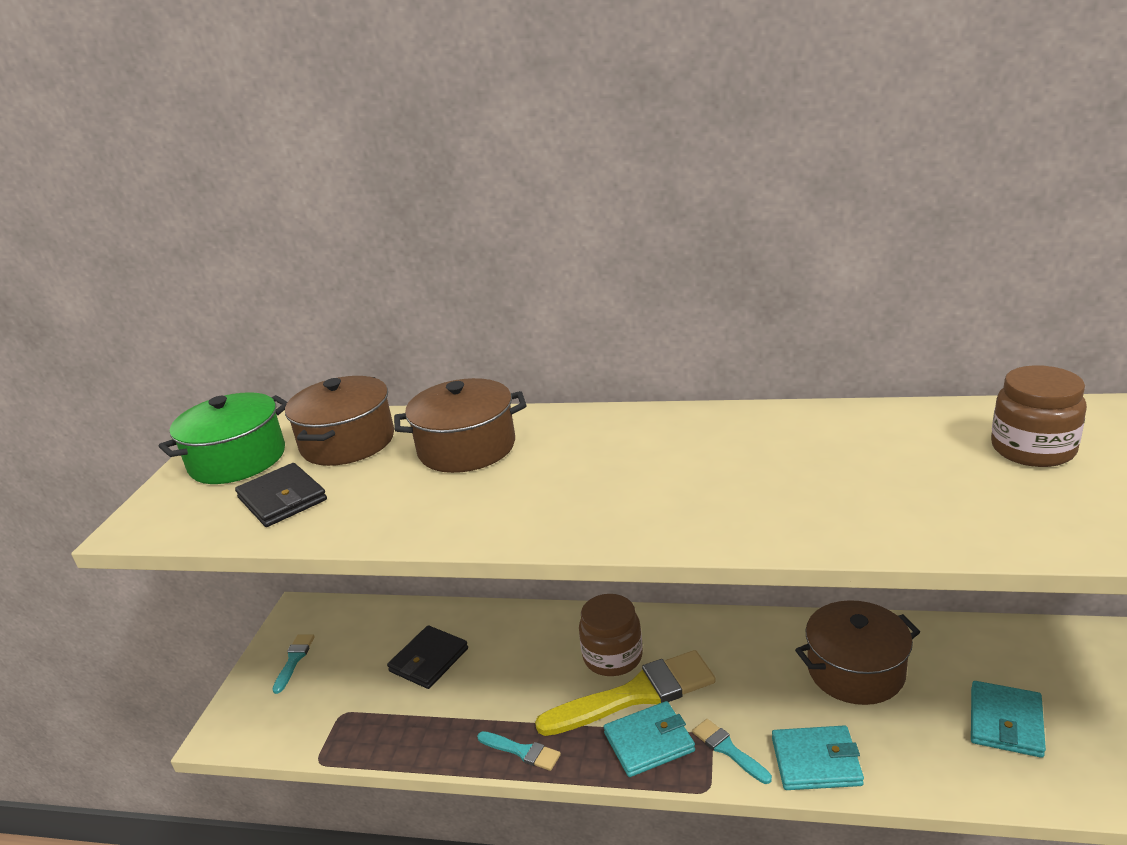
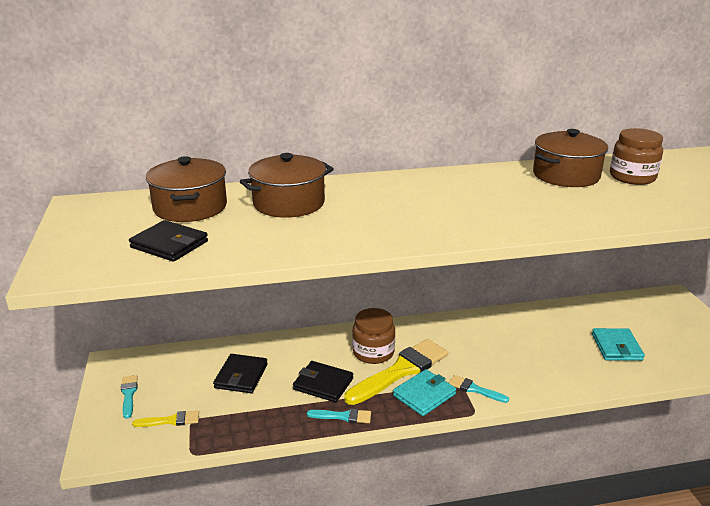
camera: 25 degrees left, 0 degrees up
green pot [159,392,287,484] -> none
turquoise wallet [772,725,864,790] -> none
brown pot [795,600,920,705] -> brown pot moved to [533,129,608,187]
none -> yellow brush [132,411,199,427]
none -> black wallet [293,361,353,402]

